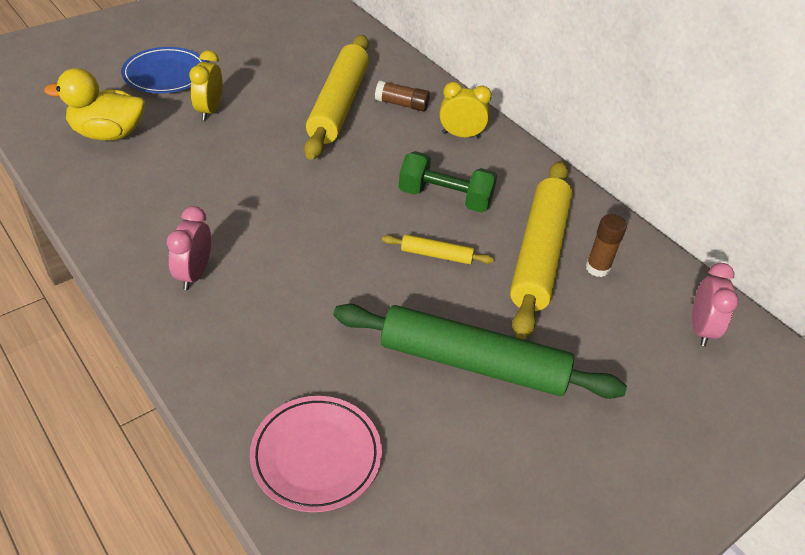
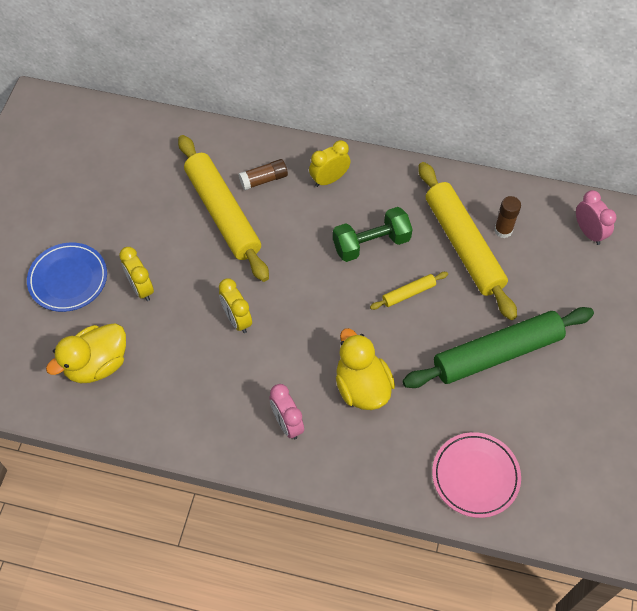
camera: 35 degrees left, 15 degrees up
none -> yellow clock [219,278,252,333]
none -> yellow duck [336,328,395,410]

